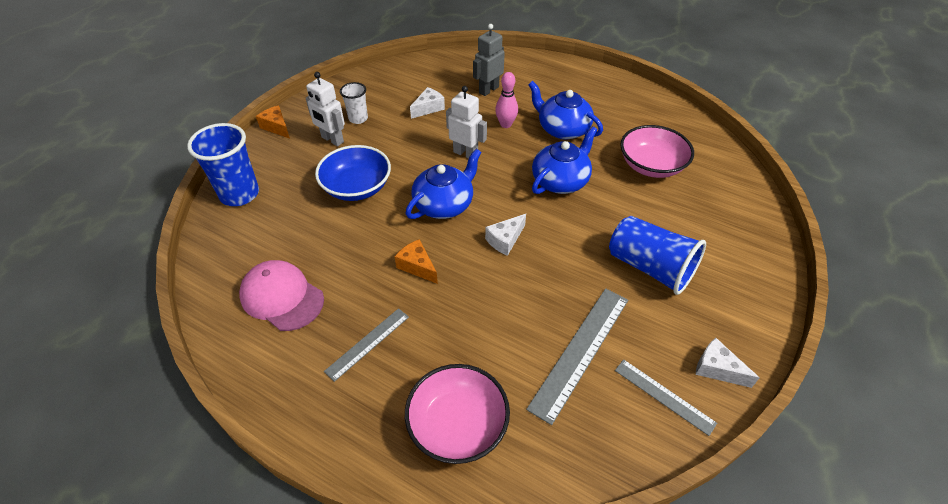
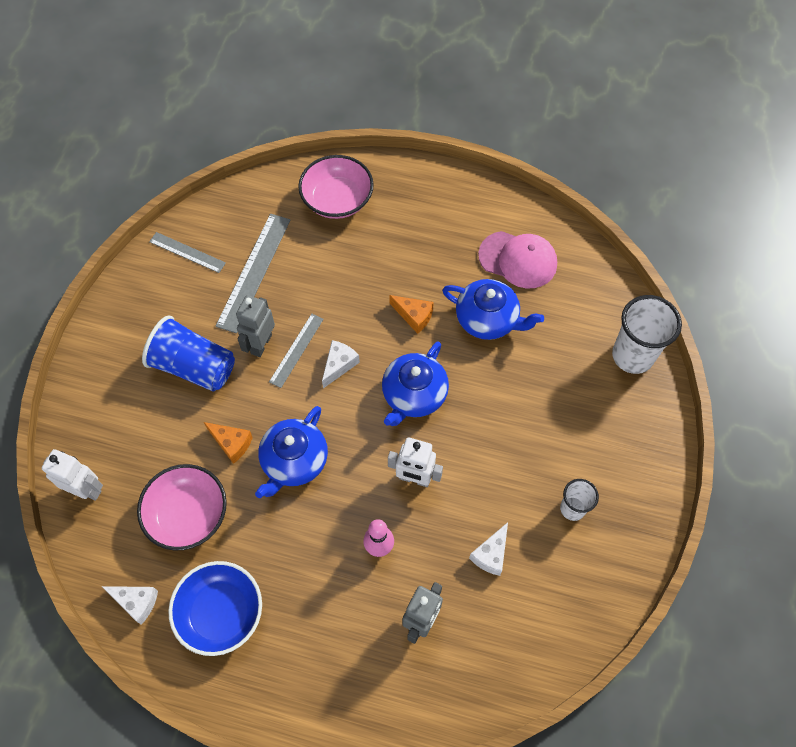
camera: 165 degrees right, 15 degrees up
blue cup [187,123,259,206] -> white cup [612,295,682,374]
orange cheese [256,105,290,139] -> orange cheese moved to [204,422,253,464]
white robot [306,72,345,146] -> white robot moved to [42,449,103,501]
blue bowl [315,145,391,201] -> blue bowl moved to [168,561,262,656]
grey ruler [324,308,409,382] -> grey ruler moved to [269,314,324,388]
blue teapot [528,81,603,140] -> blue teapot moved to [442,279,544,340]
white cheese [695,338,760,388] -> white cheese moved to [101,586,158,625]
none -> grey robot [236,295,275,357]

